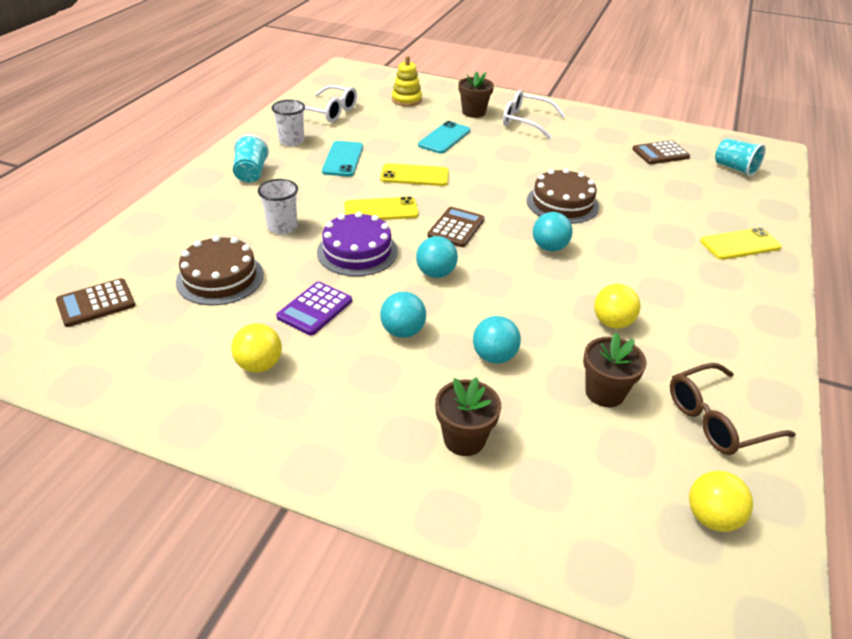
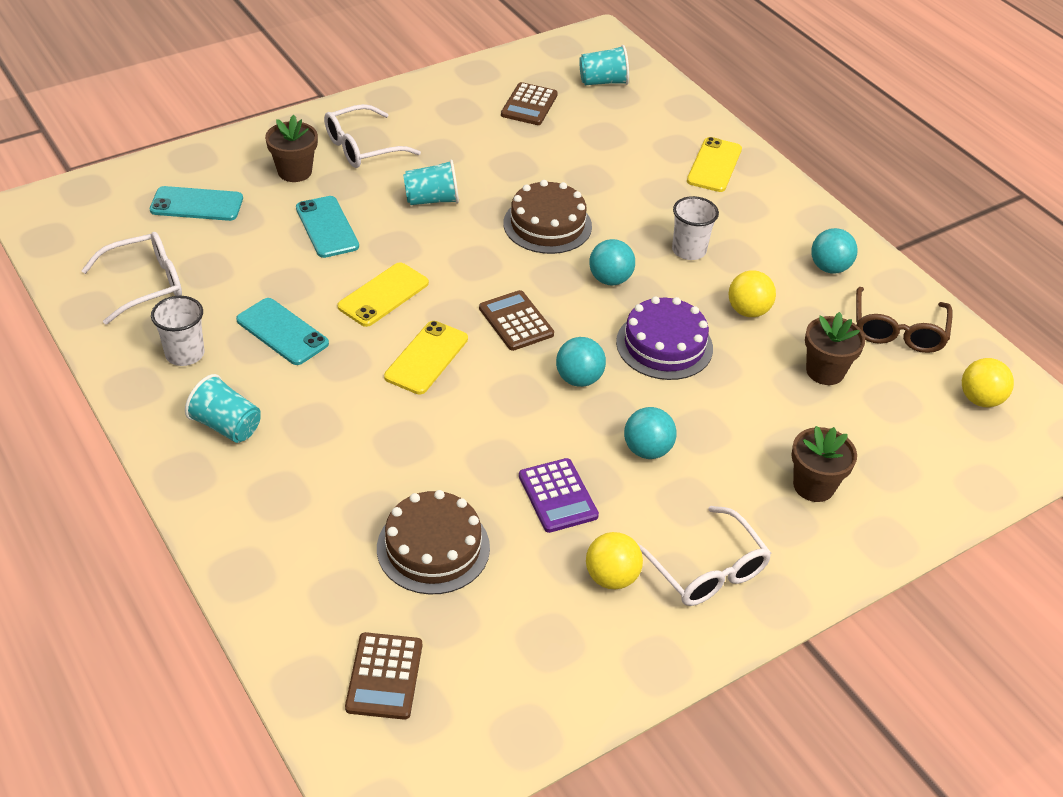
camera: 55 degrees left, 5 degrees up
white cup [258,179,298,234] -> white cup moved to [672,196,719,260]
purple cake [317,212,398,276] -> purple cake moved to [616,296,713,380]
yellow stacking toy [392,55,422,106] -> turquoise phone [150,186,243,221]
turquoise ball [473,316,521,364] -> turquoise ball moved to [811,228,857,274]
none -> turquoise cup [403,160,459,205]
none -> white glasses [636,506,771,606]

